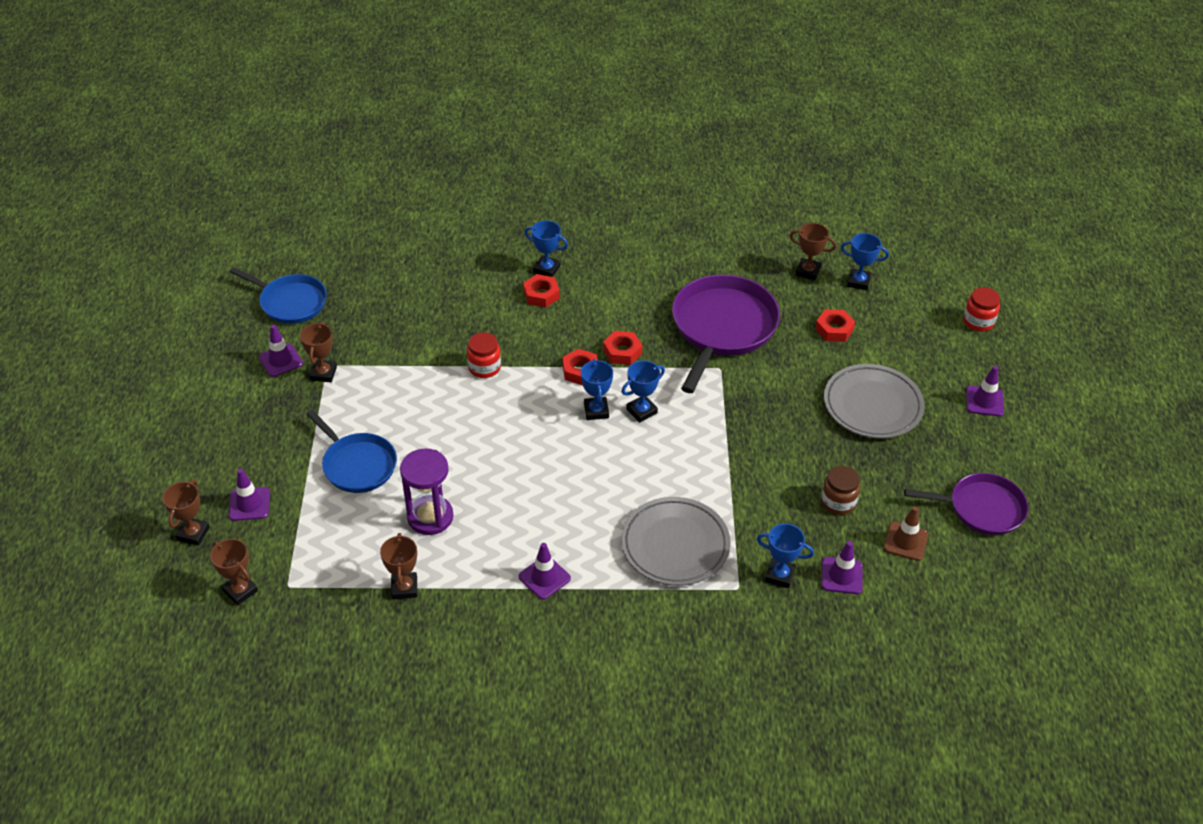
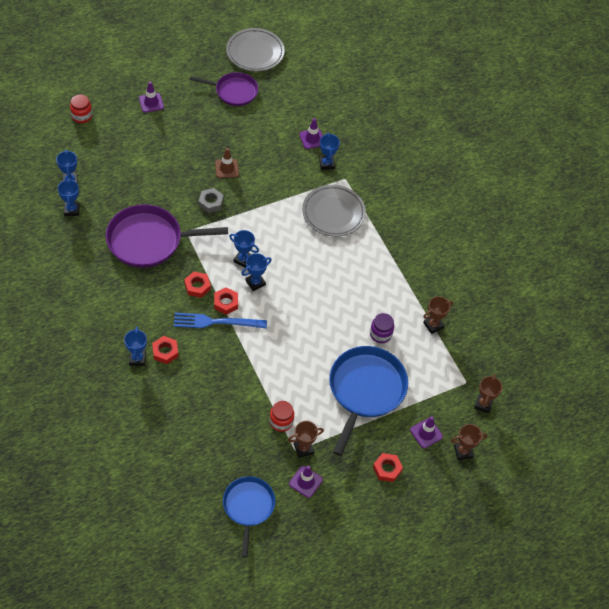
camera: 120 degrees left, 10 degrees up
blue pan [306,410,397,493] -> blue pan [329,346,408,456], size x1.60
purple hourglass [400,448,453,535] -> purple jar [370,313,394,343]
red jar [467,332,501,378] -> red jar moved to [270,401,294,432]
purple traffic cone [518,543,571,600] -> none
brown trophy [790,223,836,280] -> blue trophy [58,178,79,216]
red nut [815,309,855,342] -> red nut moved to [373,453,403,482]
brown jar [821,466,860,515] -> none
grey plate [824,364,925,438] -> grey plate moved to [226,28,285,72]
brown traffic cone [884,506,928,561] -> brown traffic cone moved to [215,148,239,178]
purple pan [904,473,1029,535] -> purple pan turned 120 degrees clockwise [190,72,258,106]
none -> blue fork [174,313,267,329]
none -> grey nut [199,188,223,213]

